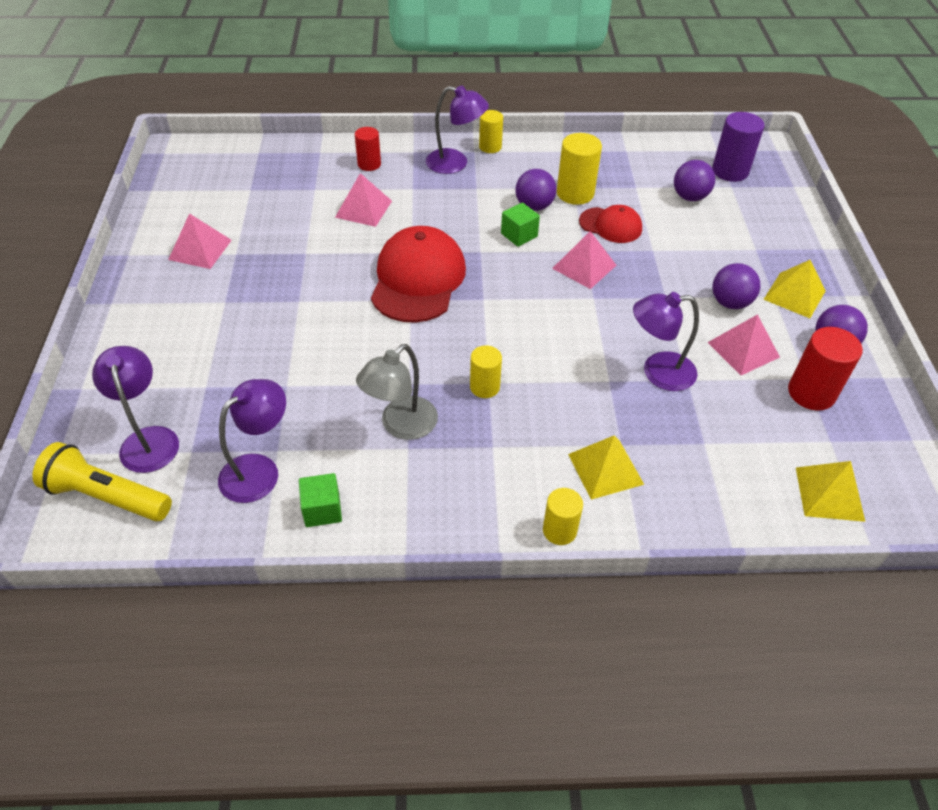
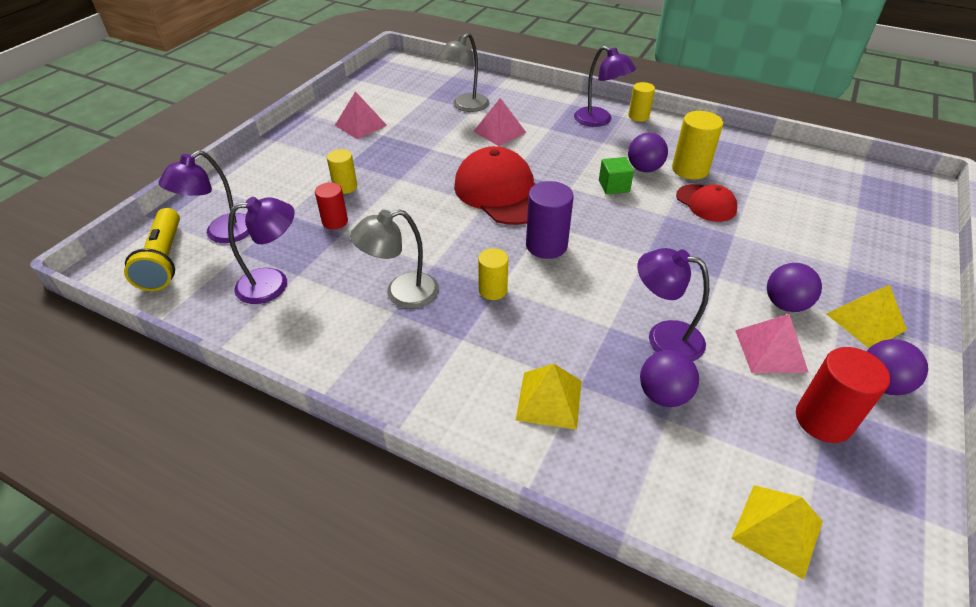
camera: 30 degrees right, 5 degrees down
yellow flashlight [32,442,172,521] -> yellow flashlight turned 150 degrees counterclockwise [124,208,180,291]
purple lamp [92,346,179,473] -> purple lamp turned 150 degrees counterclockwise [159,150,250,243]
green cube [299,473,342,527] -> none
red cylinder [355,127,381,171] -> red cylinder moved to [315,182,348,230]
red cap [371,226,466,323] -> red cap turned 75 degrees counterclockwise [454,146,536,225]
yellow cylinder [543,488,583,545] -> yellow cylinder moved to [327,149,357,194]
pink pyramid [552,231,617,289] -> none
purple ball [674,160,715,201] -> purple ball moved to [640,350,699,407]
purple cylinder [712,112,765,182] -> purple cylinder moved to [526,181,574,259]
none -> grey lamp [438,33,489,112]

